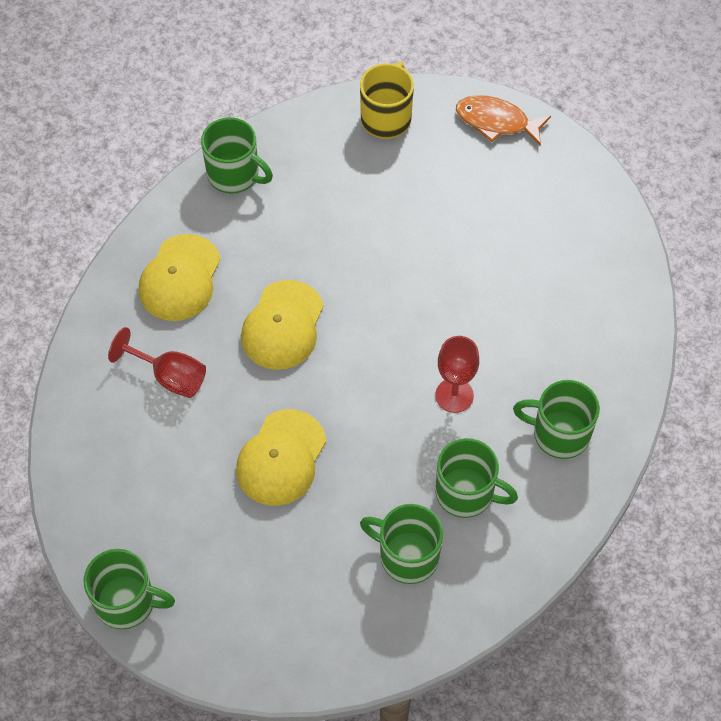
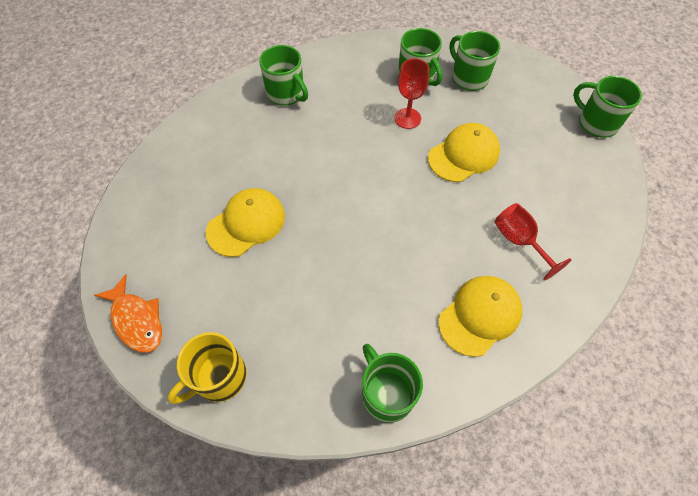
camera: 150 degrees left, 0 degrees up
yellow cap [241,280,324,370] -> yellow cap moved to [206,188,285,257]
red goblet [435,336,479,413] -> red goblet moved to [394,58,429,129]
green mug [436,438,518,518] -> green mug moved to [450,31,500,91]

